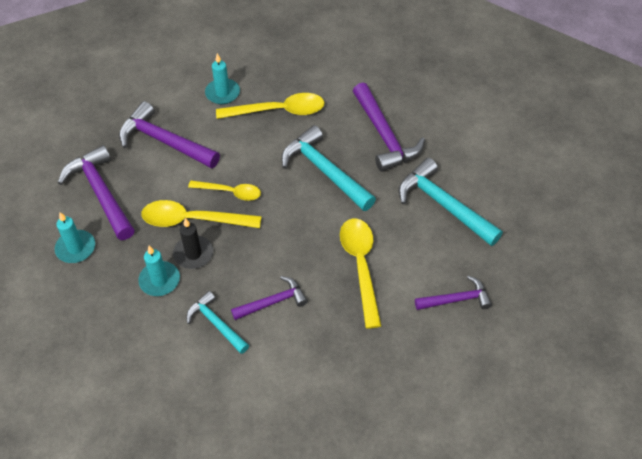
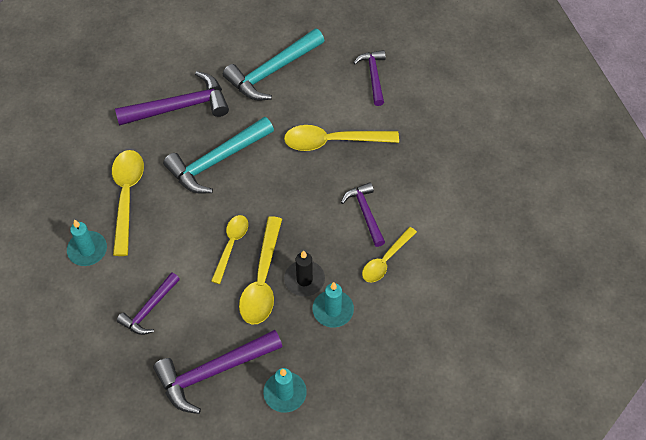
camera: 85 degrees left, 5 degrees up
purple hammer [119,101,220,169] -> purple hammer [117,272,180,335], size x0.60
turquoise hammer [187,291,249,354] -> yellow spoon [362,227,417,282]

